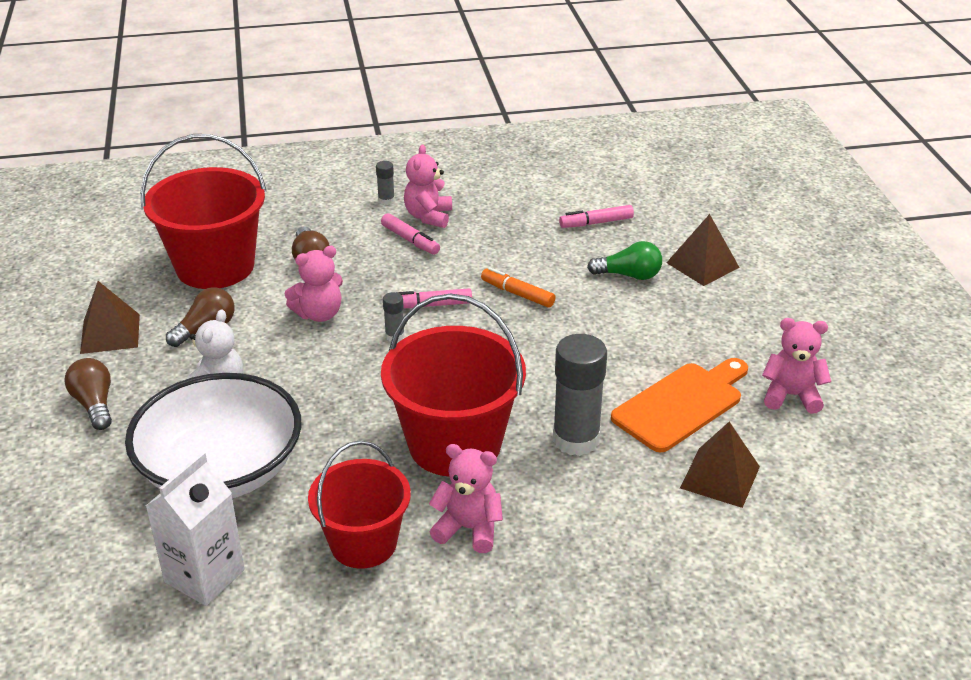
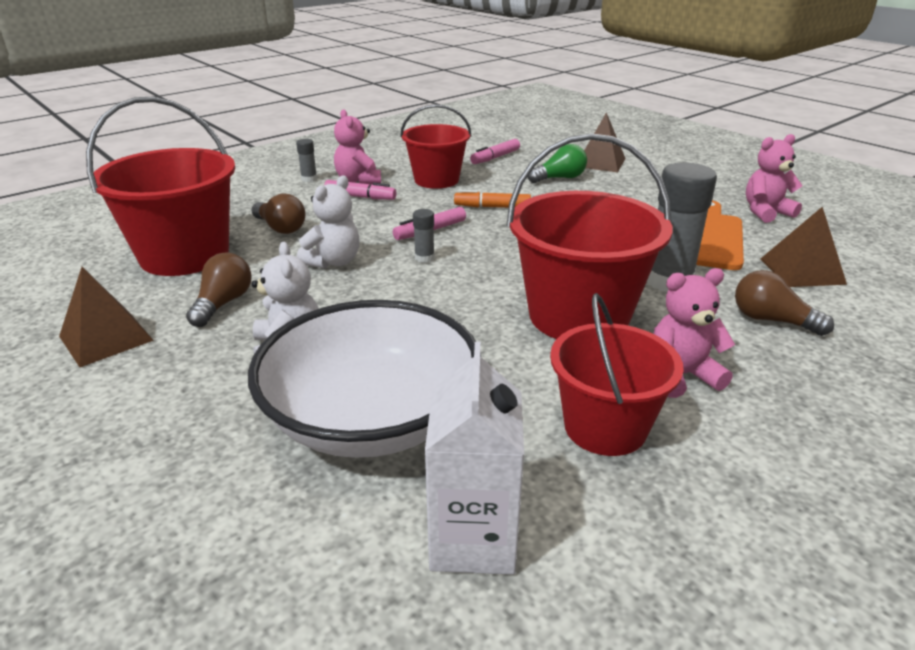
camera: 30 degrees left, 5 degrees down
brown light bulb [65,358,112,430] -> brown light bulb moved to [735,270,834,336]
pink teddy bear [284,246,343,322] -> white teddy bear [297,176,360,269]
none -> red bucket [400,104,471,189]

